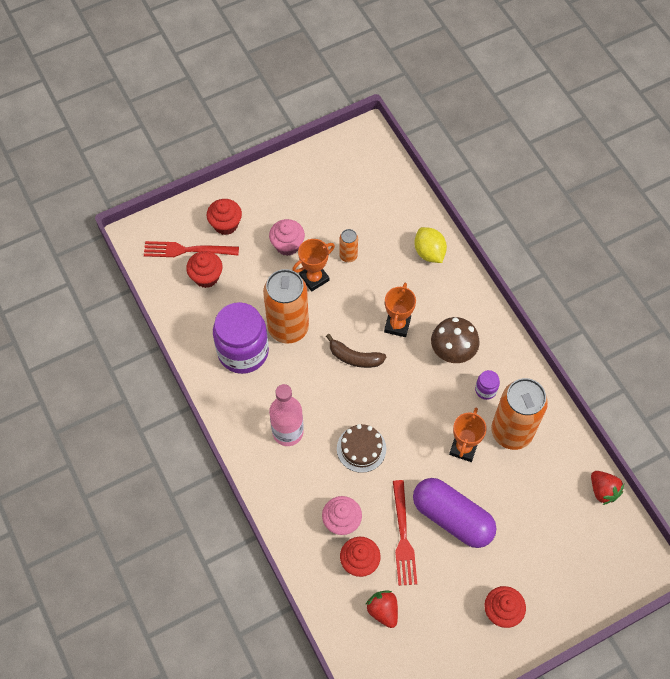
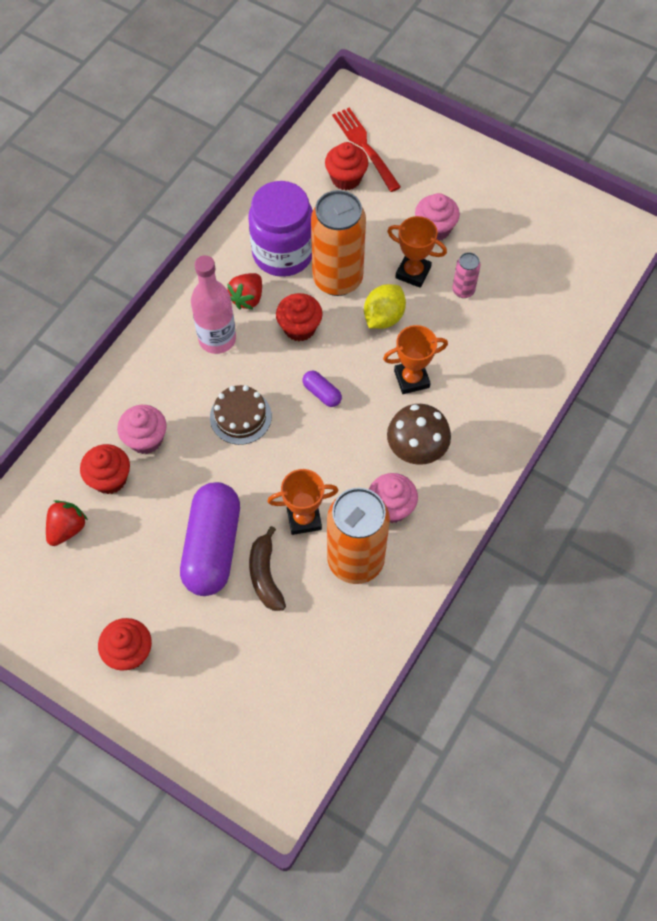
camera: 60 degrees right, 0 degrees up
red cupcake [207,199,242,235] -> red cupcake moved to [276,293,323,341]
brown banana [326,334,386,368] -> brown banana moved to [249,526,286,611]
orange can [339,229,358,262] -> pink can [452,252,481,298]
red fork [393,480,417,586] -> none
yellow lemon [414,227,447,263] -> yellow lemon moved to [364,284,406,329]
purple jar [475,370,500,400] -> pink cupcake [369,473,418,523]
red strawberry [591,471,624,505] -> red strawberry moved to [227,273,262,310]
none -> purple capsule [302,370,342,407]

